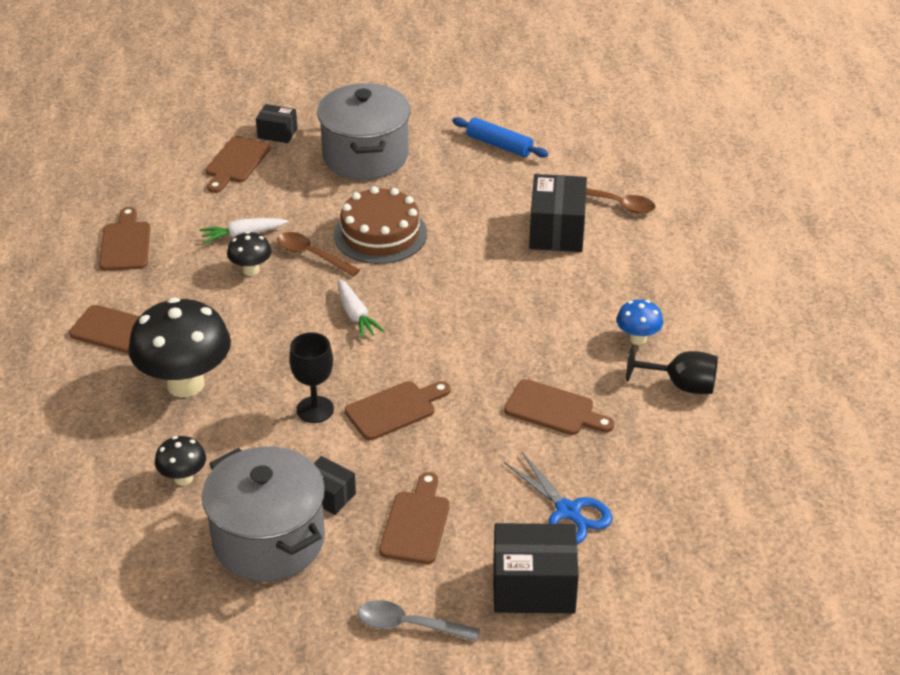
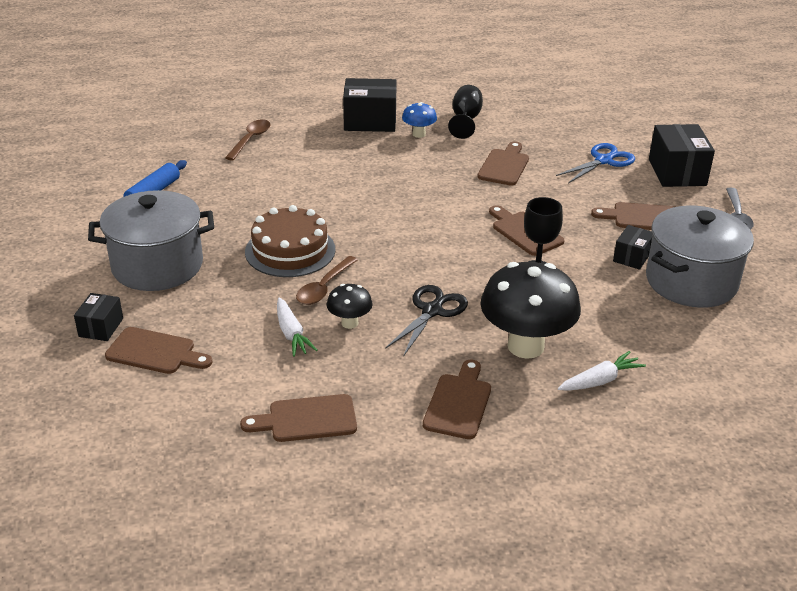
camera: 95 degrees left, 5 degrees down
black mushroom [155,436,206,486] -> none
white carrot [338,279,385,339] -> white carrot moved to [558,351,646,391]
black box [529,174,587,252] -> black box moved to [343,78,397,132]
none -> black scissors [385,285,468,357]

